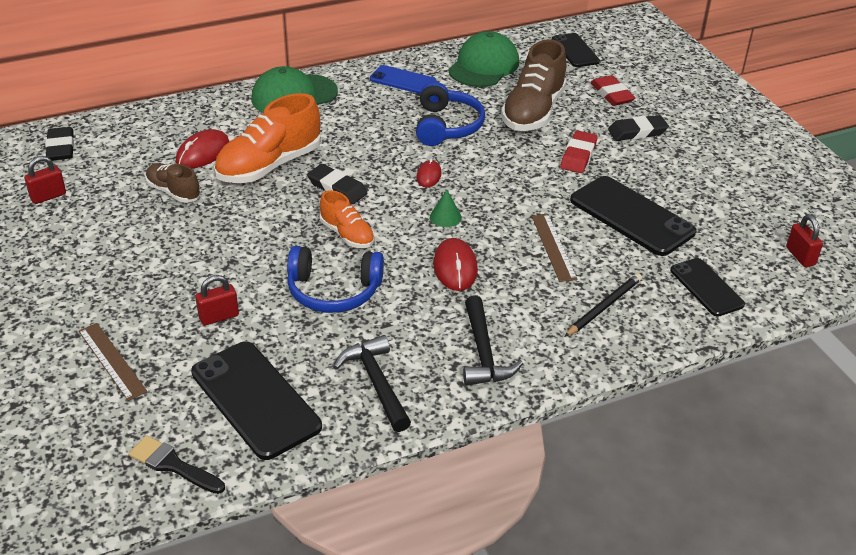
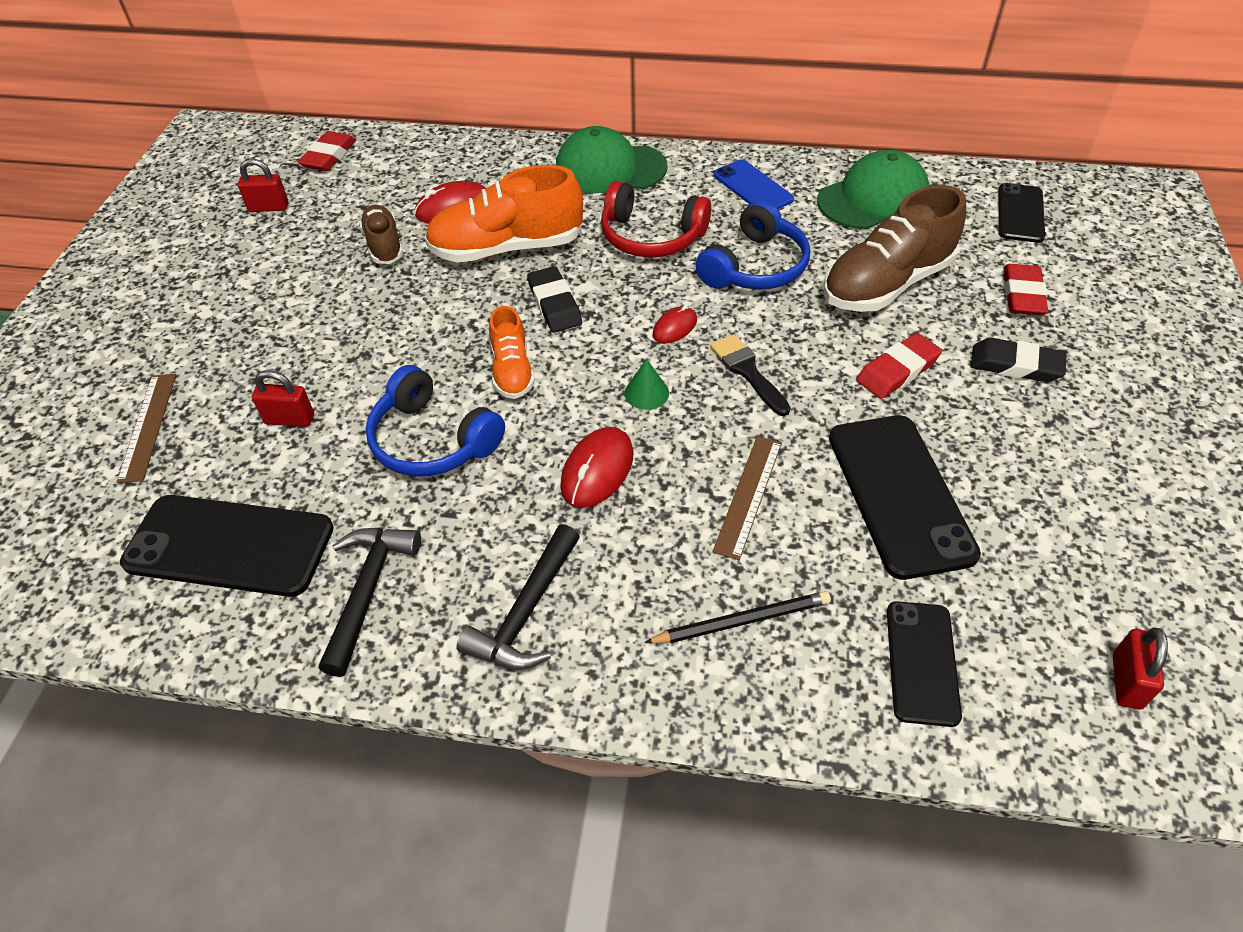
camera: 35 degrees right, 10 degrees up
black eraser [45,127,74,160] -> red eraser [298,131,356,171]
black brush [129,435,225,494] -> black brush moved to [710,334,791,416]
black phone [191,341,322,460] -> black phone turned 75 degrees counterclockwise [120,495,334,597]
none -> red headphones [601,181,711,257]

